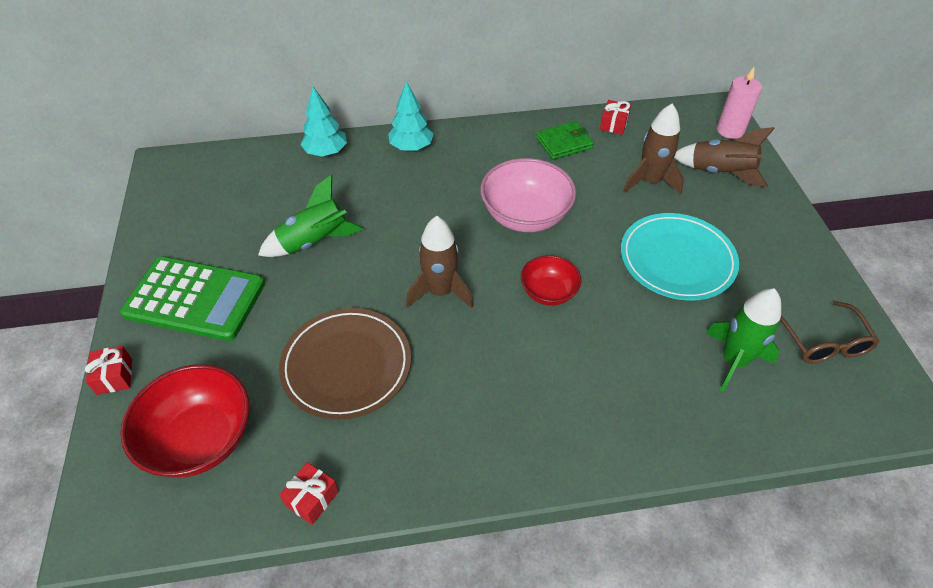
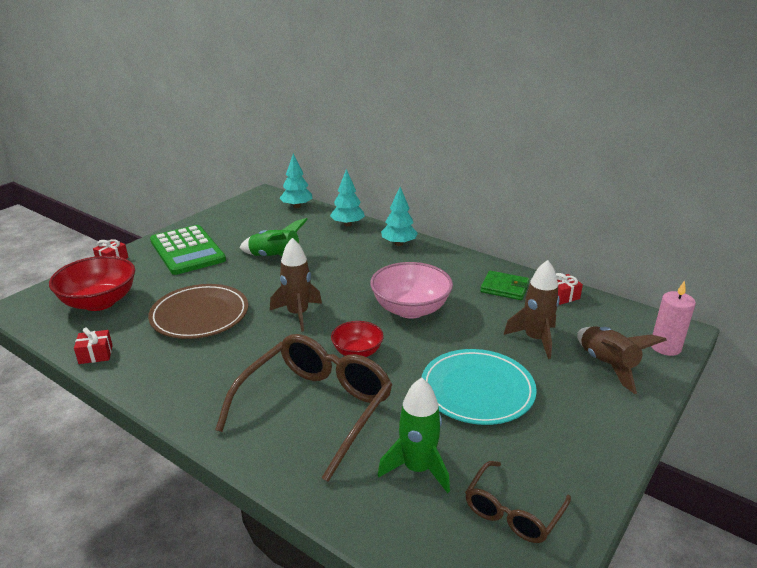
camera: 45 degrees right, 20 degrees down
none -> brown glasses [215,334,392,482]
none -> turquoise tree [280,154,312,208]

